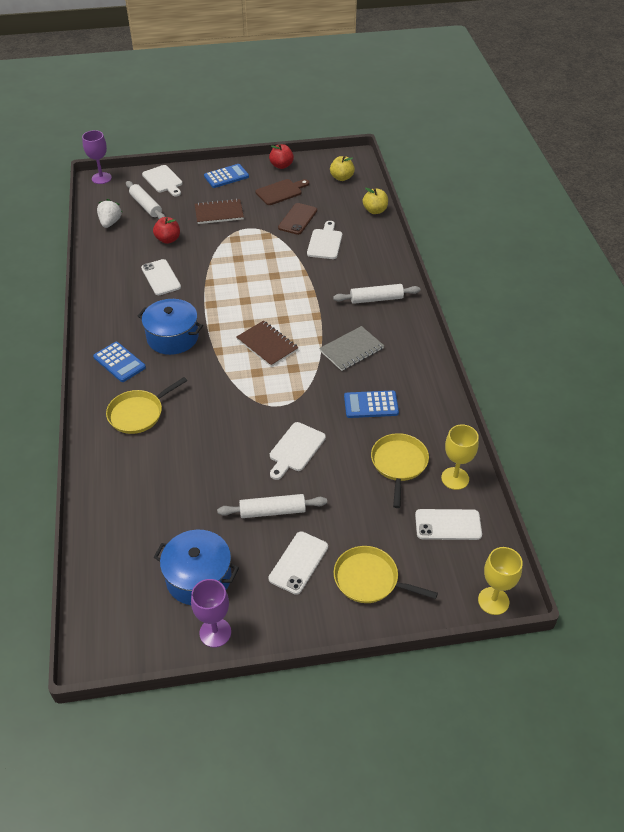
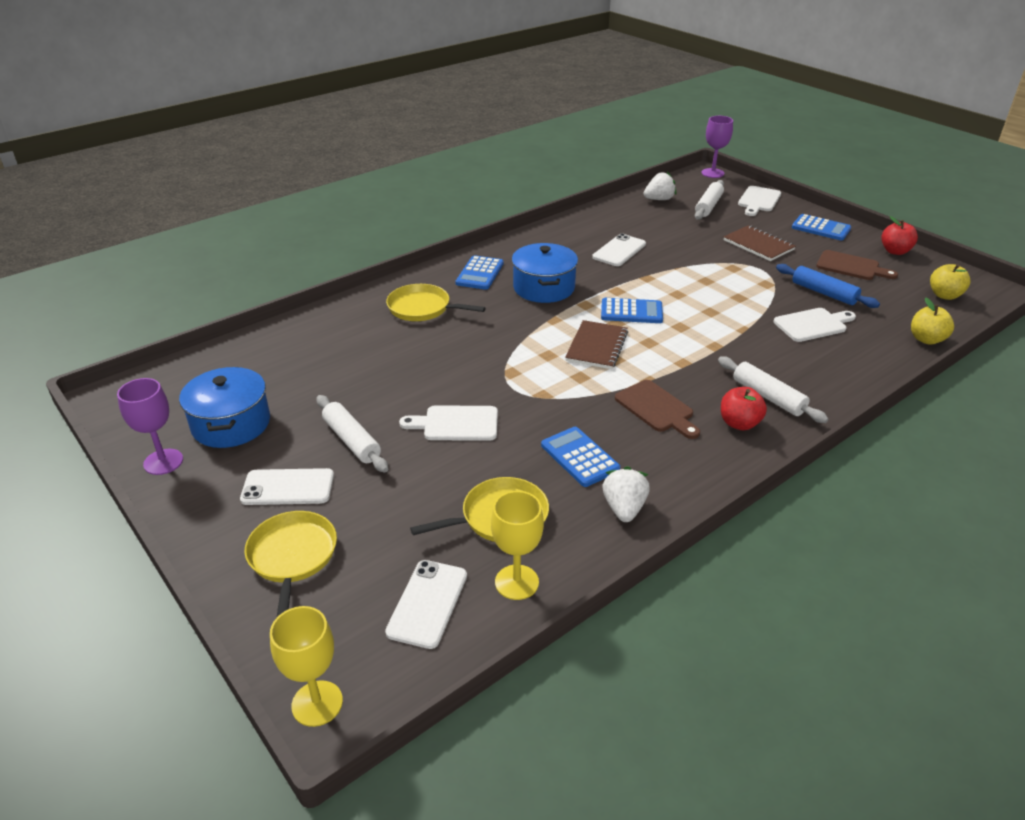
camera: 60 degrees right, 10 degrees down
red apple [153,217,180,244] -> red apple moved to [721,387,767,430]
brown phone [278,203,317,235] -> blue rolling pin [776,264,880,308]
grey notebook [319,326,384,371] -> brown cutting board [615,380,700,439]
white phone [415,509,482,540] -> white phone turned 45 degrees clockwise [385,560,467,649]
none -> blue calculator [601,298,663,323]
none -> white strawberry [603,466,650,522]

